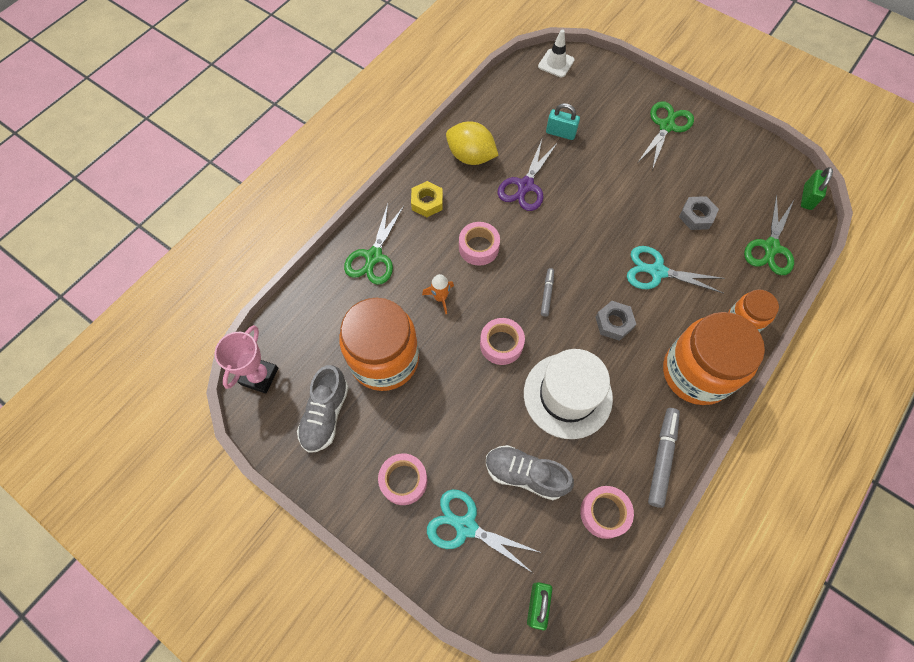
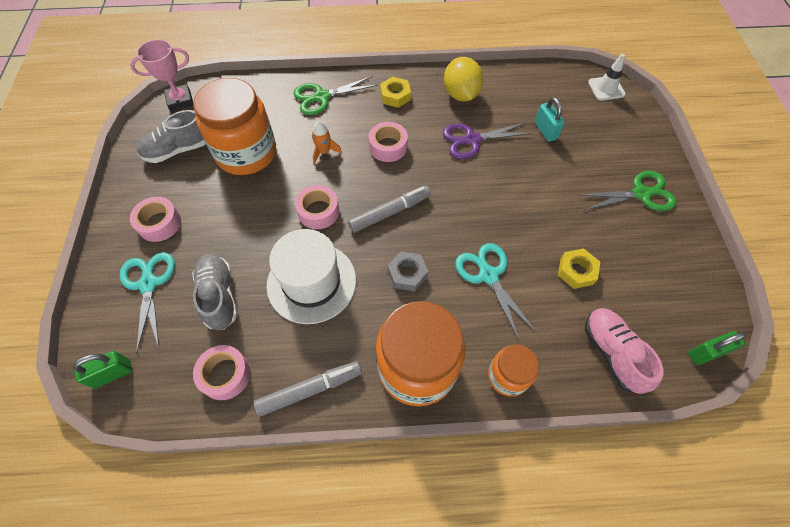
camera: 50 degrees right, 5 degrees down
grey marker [541,268,554,317] -> grey marker [348,186,431,233], size x1.72
grey nut [679,196,719,230] -> yellow nut [558,248,600,289]
green scissors [744,195,794,275] -> pink shoe [585,308,664,394]

